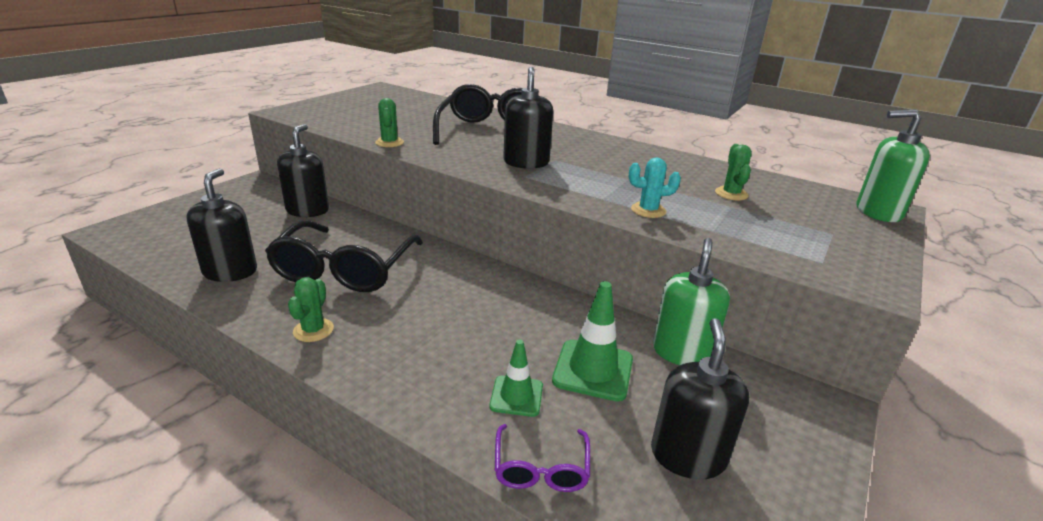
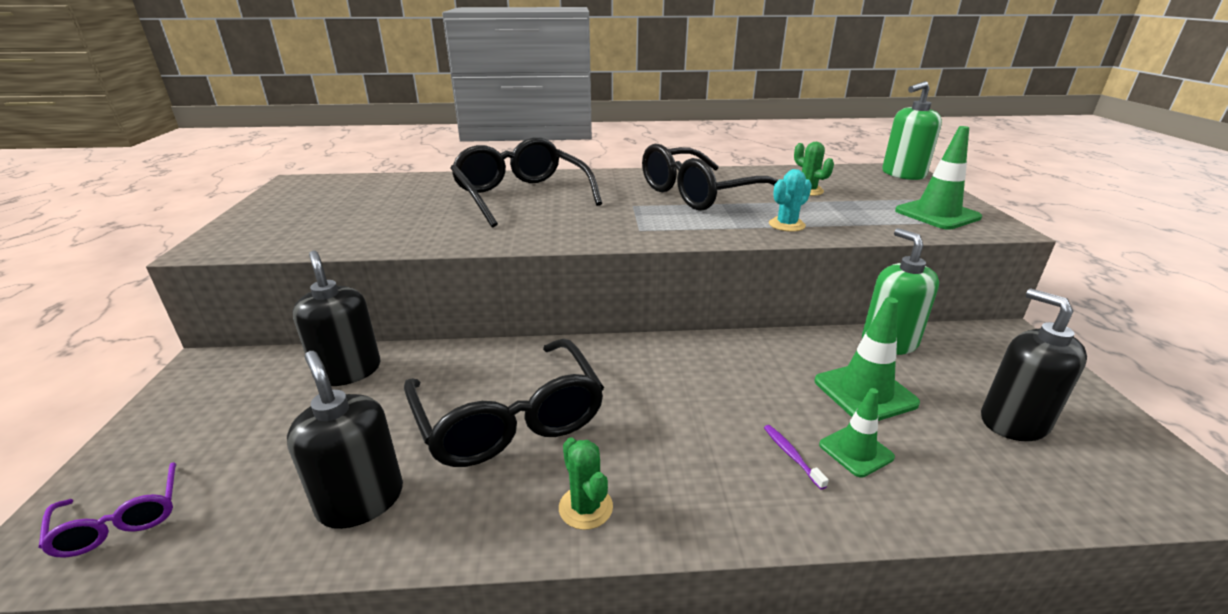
camera: 35 degrees left, 0 degrees up
green cactus [375,98,404,147] -> none
purple glasses [495,424,590,492] -> purple glasses moved to [39,462,177,558]
black soap dispenser [503,67,553,169] -> none
none -> black glasses [642,144,778,211]
none -> purple toothbrush [764,425,829,490]
none -> green traffic cone [895,126,982,230]

